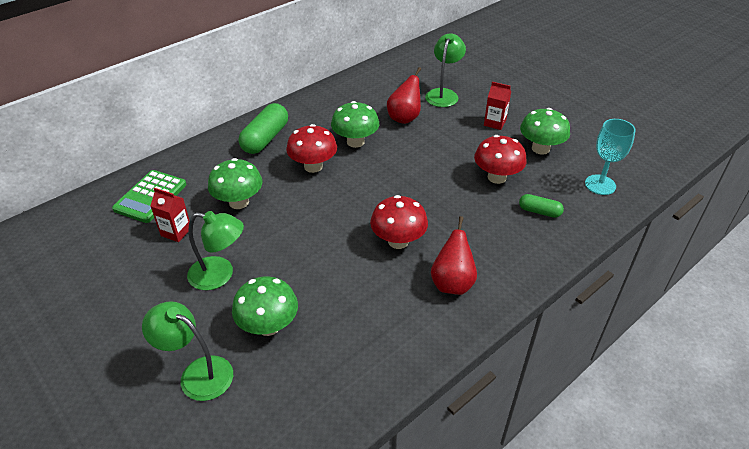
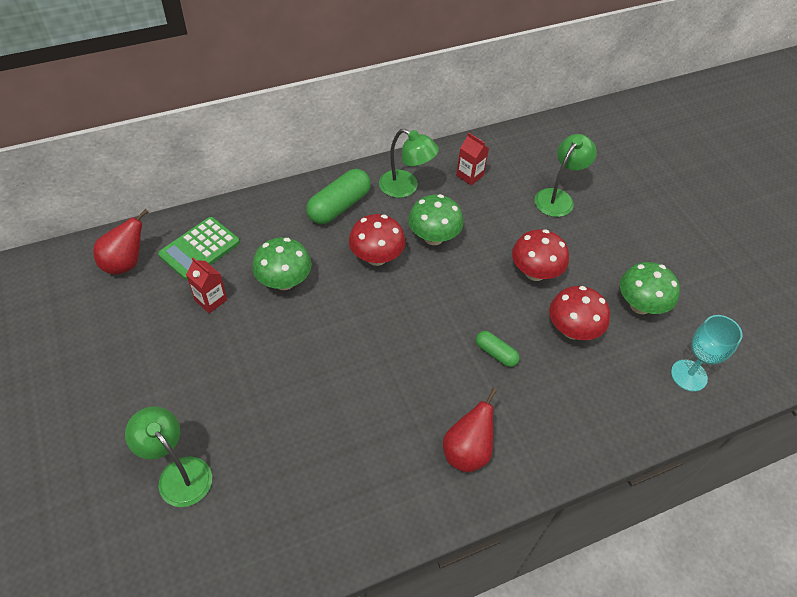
camera: 15 degrees right, 10 degrees up
green lamp [187,211,244,290] -> green lamp moved to [379,129,439,198]
green mushroom [232,276,298,336] -> none
red mushroom [370,195,428,249] -> red mushroom moved to [512,229,569,281]
red pear [387,67,421,124] -> red pear moved to [93,209,149,275]
red carton [484,82,511,130] -> red carton moved to [456,133,489,185]
green capsule [519,194,564,218] -> green capsule moved to [476,331,520,367]

